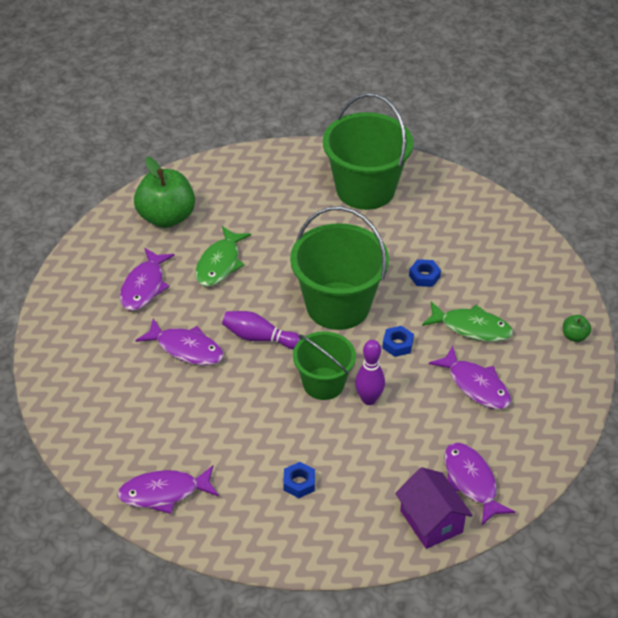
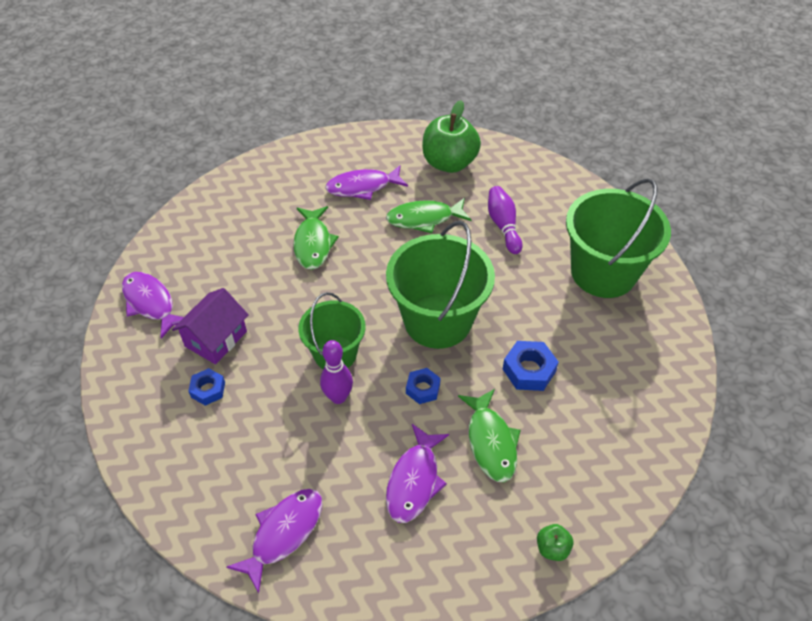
camera: 60 degrees right, 5 degrees up
purple fish [135,319,224,365] -> green fish [293,206,339,270]
purple bowling pin [222,311,300,349] -> purple bowling pin moved to [488,186,523,254]
purple house [395,467,473,549] -> purple house moved to [172,288,249,364]
blue nut [409,259,441,287] -> blue nut [503,341,559,391], size x1.50

